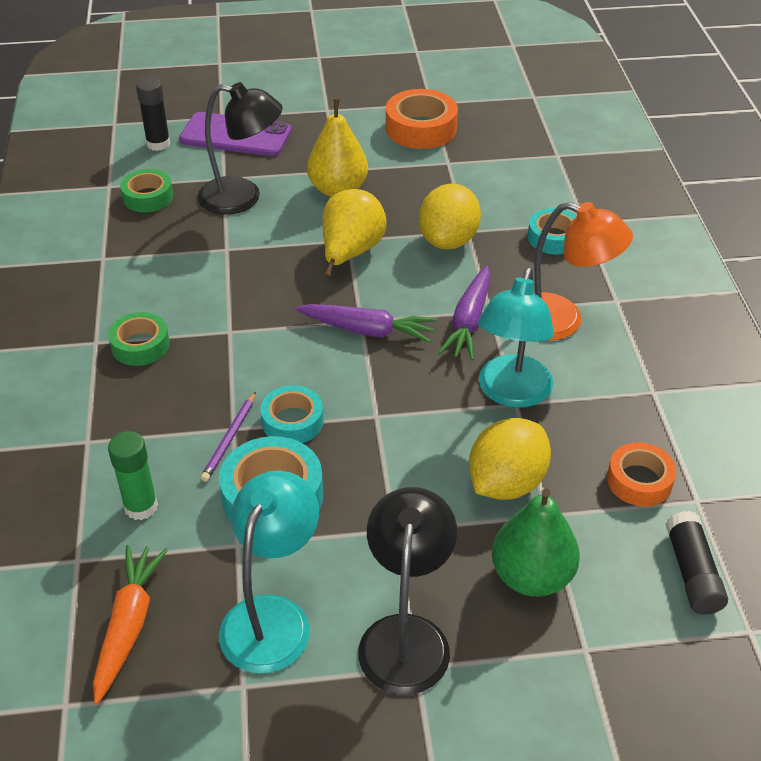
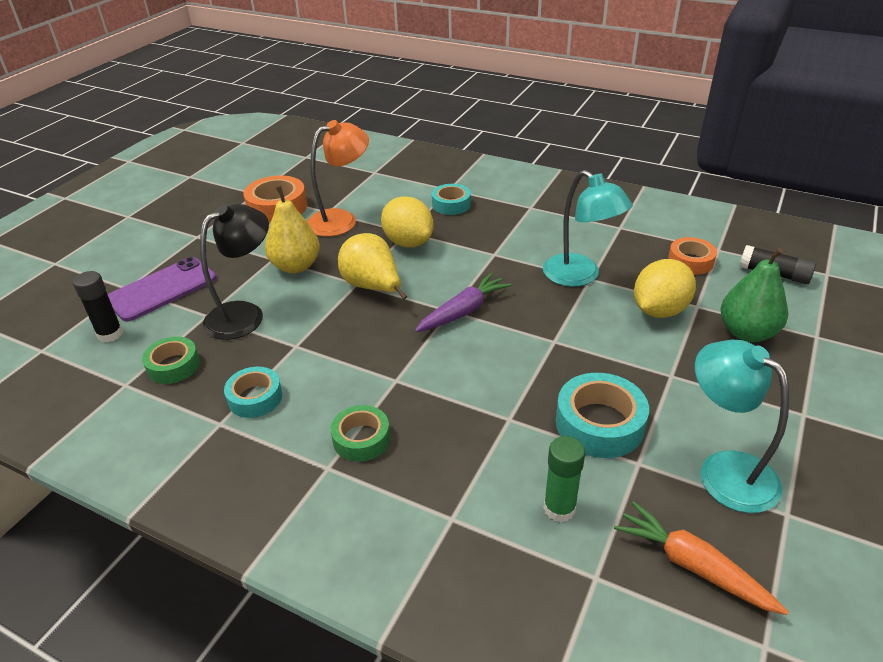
camera: 55 degrees left, 5 degrees down
purple pencil [201,392,256,482] -> none
turquoise tape [260,385,324,443] -> turquoise tape moved to [224,367,282,418]
black lamp [358,487,457,695] -> none
purple carrot [438,265,491,361] -> none
yellow lemon [469,418,551,500] -> yellow lemon turned 60 degrees clockwise [634,259,696,318]
orange lamp [534,202,633,340] -> orange lamp moved to [307,120,369,237]

